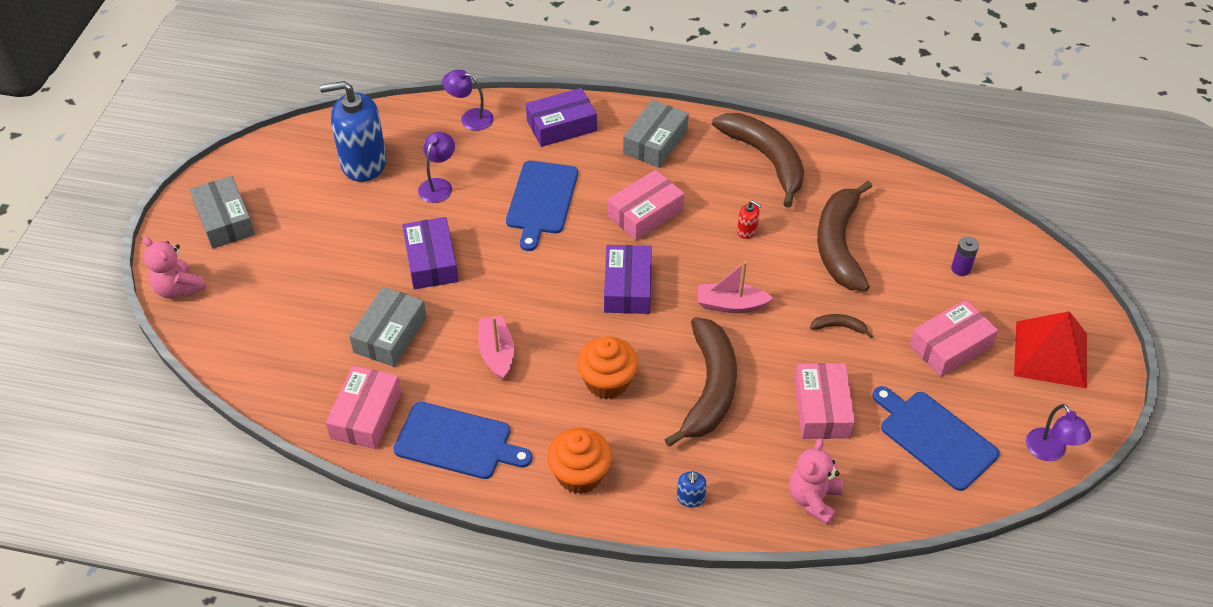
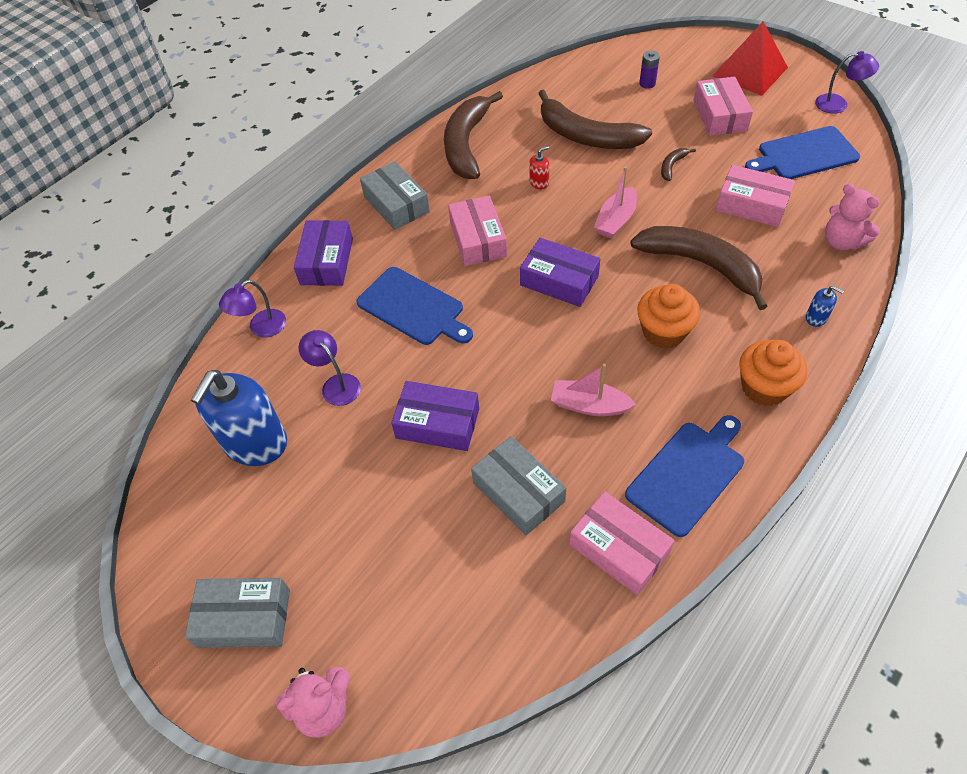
camera: 60 degrees left, 5 degrees up
brown banana [712,113,804,208] -> brown banana turned 75 degrees counterclockwise [444,91,503,179]

